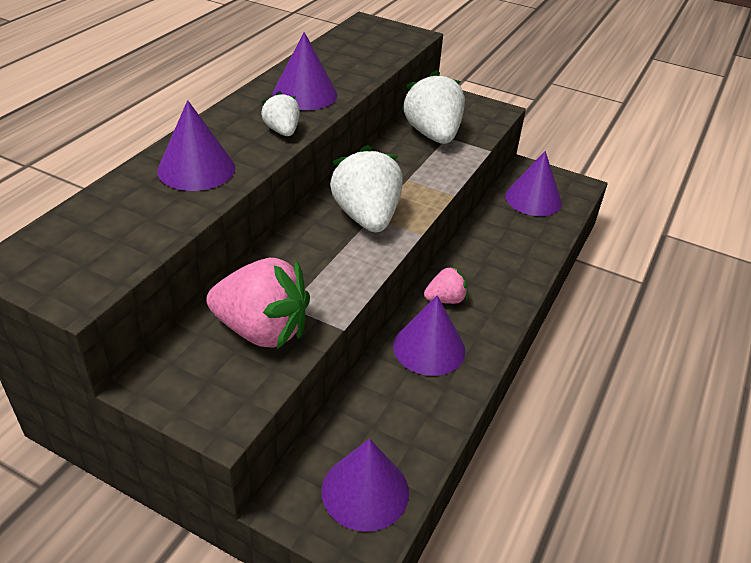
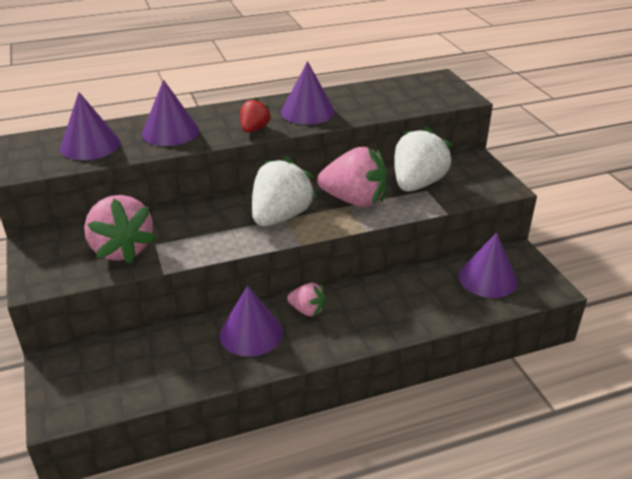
camera: 45 degrees right, 5 degrees down
white strawberry [261,91,300,136] -> red strawberry [240,97,272,133]
purple cone [322,439,409,532] -> purple cone moved to [60,92,120,160]
none -> pink strawberry [317,147,387,207]

